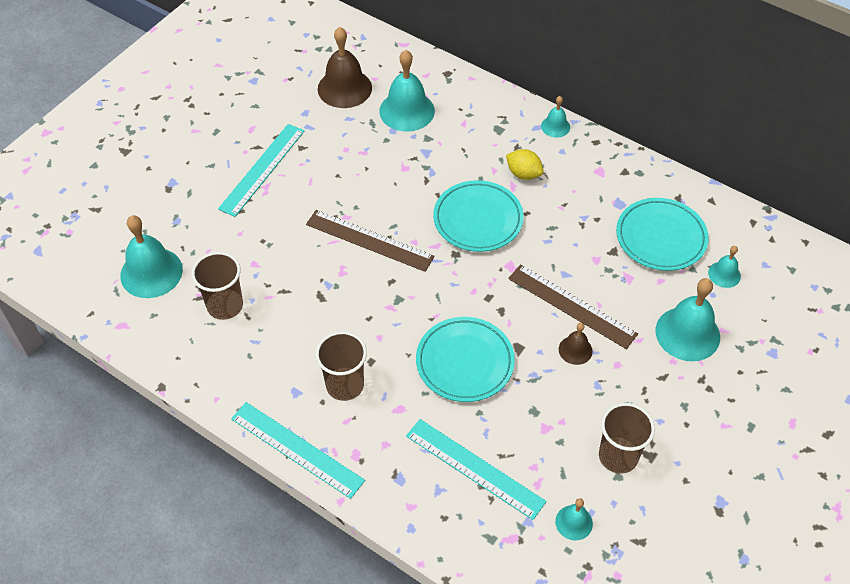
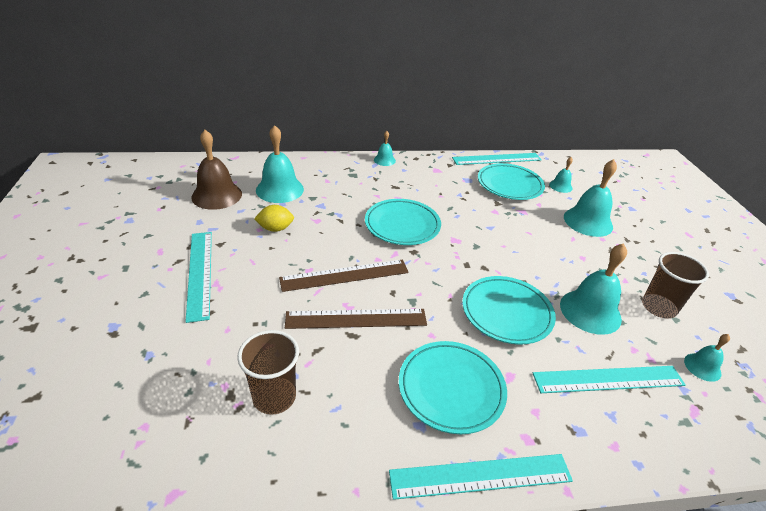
camera: 45 degrees left, 15 degrees down
turquoise bell [120,215,183,298] -> turquoise bell moved to [560,243,627,335]
brown cup [315,331,367,401] -> turquoise plate [399,341,507,434]
yellow lemon [506,149,544,180] -> yellow lemon moved to [254,205,294,232]
brown ruler [508,264,638,349] -> brown ruler moved to [285,309,427,329]
brown bell [559,323,593,365] -> none
none -> turquoise ruler [452,153,542,165]

